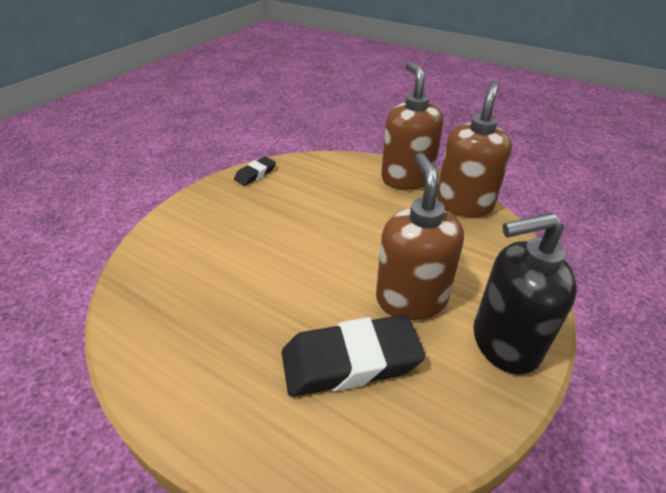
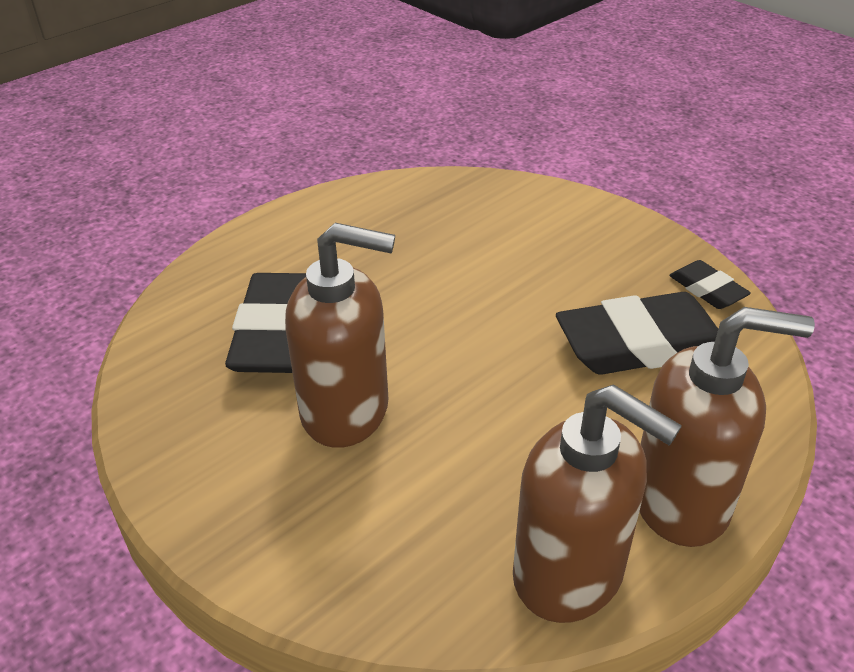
camera: 105 degrees right, 0 degrees up
black soap dispenser [473,212,577,374] -> none
none -> black eraser [556,292,718,375]

